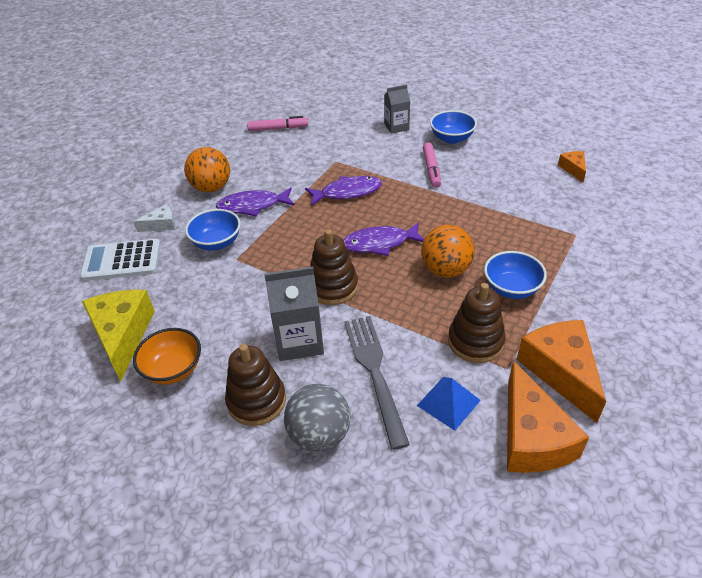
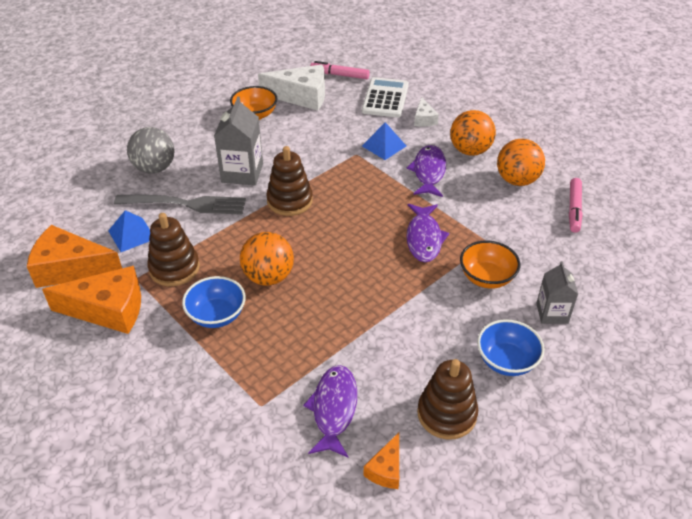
camera: 105 degrees right, 0 degrees up
yellow cheese [82,290,155,381] -> white cheese [258,65,325,111]
blue bowl [185,209,241,250] -> blue pyramid [362,122,406,160]
brown stacking toy [225,344,286,426] -> brown stacking toy moved to [417,359,478,440]
purple fish [343,223,424,256] -> purple fish moved to [303,365,357,457]
pink marker [423,143,441,188] -> pink marker moved to [310,61,370,79]
orange cheese [558,151,586,182] -> orange cheese turned 105 degrees clockwise [363,433,399,489]
none -> orange bowl [460,240,520,289]
none -> orange ball [497,139,545,186]

